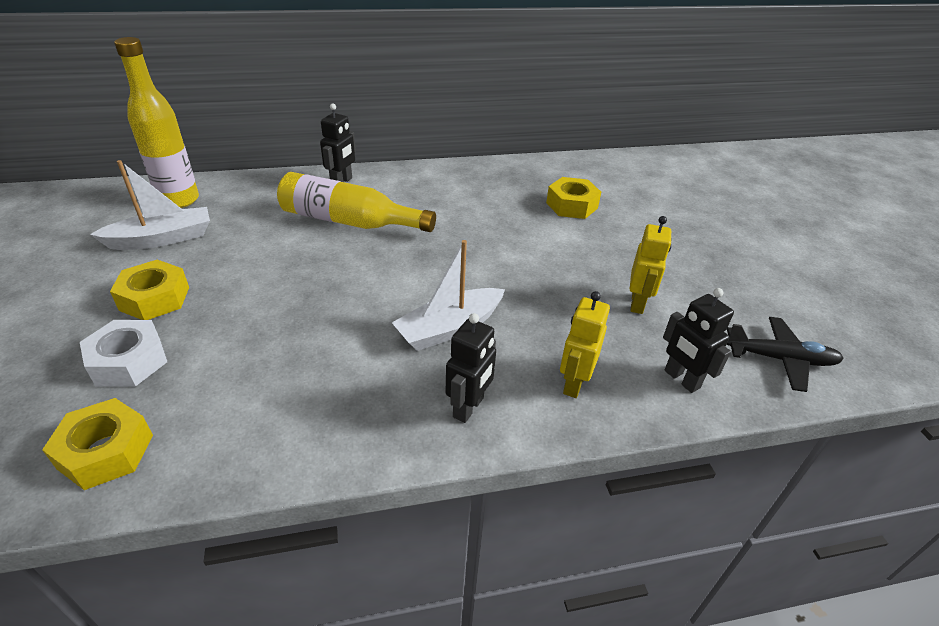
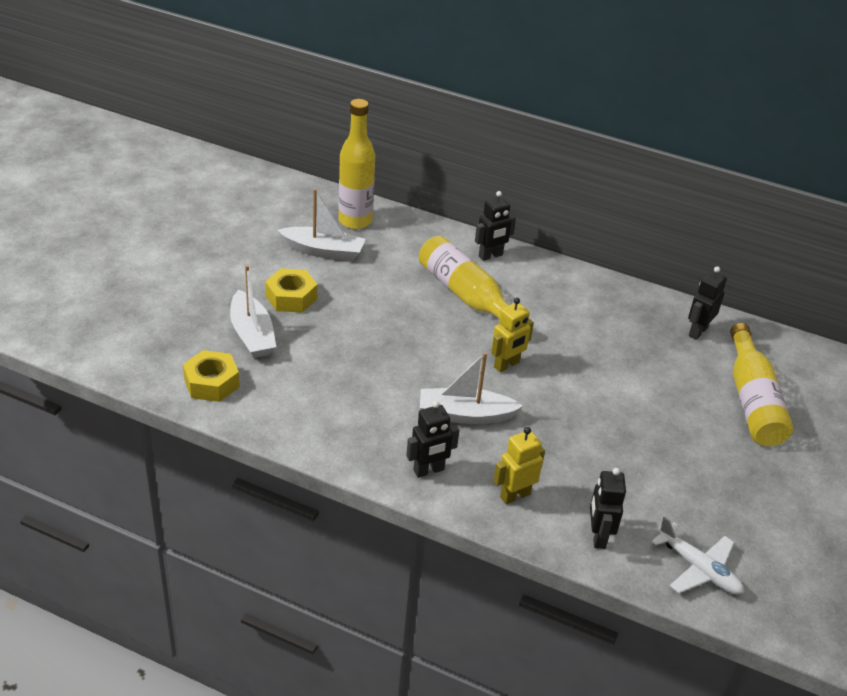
camera: 35 degrees right, 0 degrees up
white nut [80,320,167,386] -> white boat [230,265,276,358]
yellow nut [546,177,601,219] -> none
yellow robot [630,216,672,314] -> yellow robot moved to [491,298,534,372]
black plane [727,317,844,392] -> white plane [651,516,744,595]
none -> black robot [688,266,727,340]
none -> yellow bottle [730,323,793,446]

